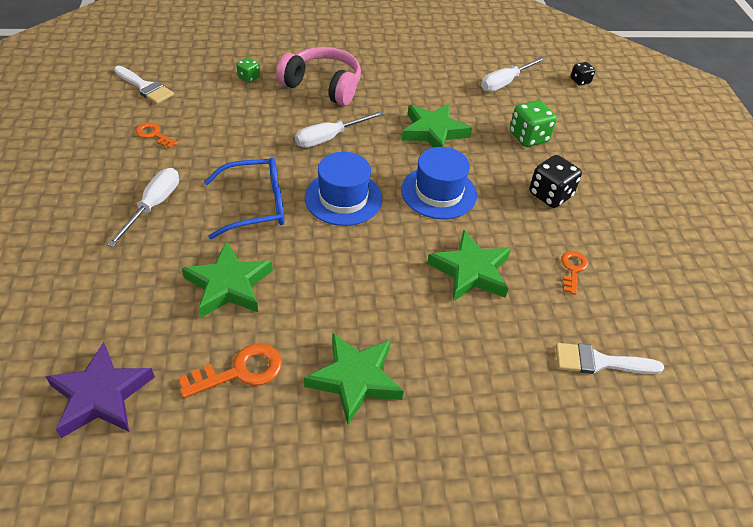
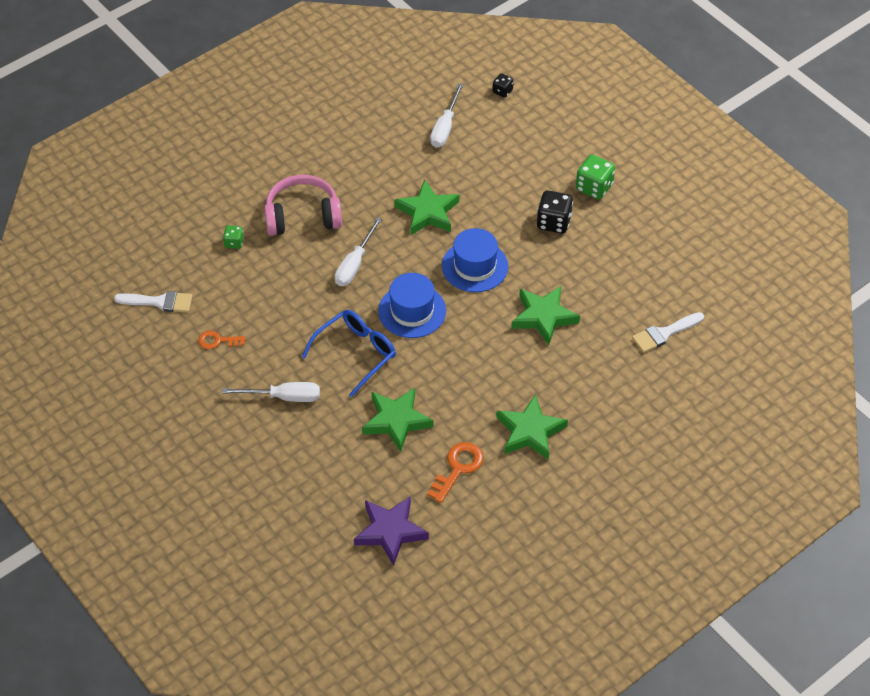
camera: 30 degrees left, 5 degrees up
white screwdriver [107,168,179,247] -> white screwdriver turned 105 degrees clockwise [222,382,320,402]
green dice [510,100,557,147] -> green dice moved to [576,155,615,200]
orange key [561,251,588,295] -> none

